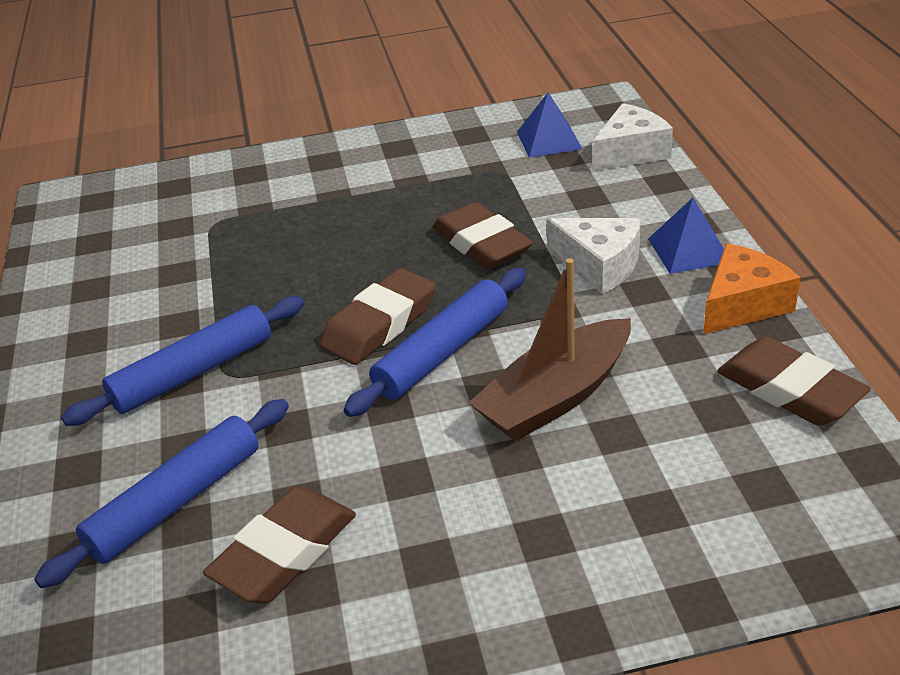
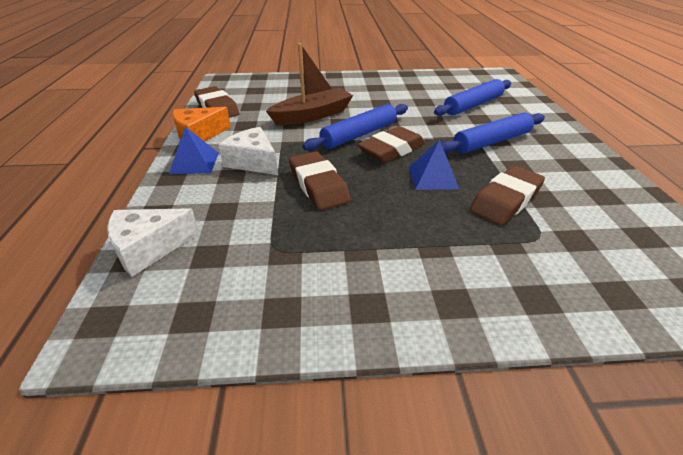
camera: 175 degrees left, 0 degrees up
brown eraser [203,486,356,603] -> brown eraser moved to [470,166,545,225]
blue pyramid [517,92,582,158] -> blue pyramid moved to [409,140,459,190]

